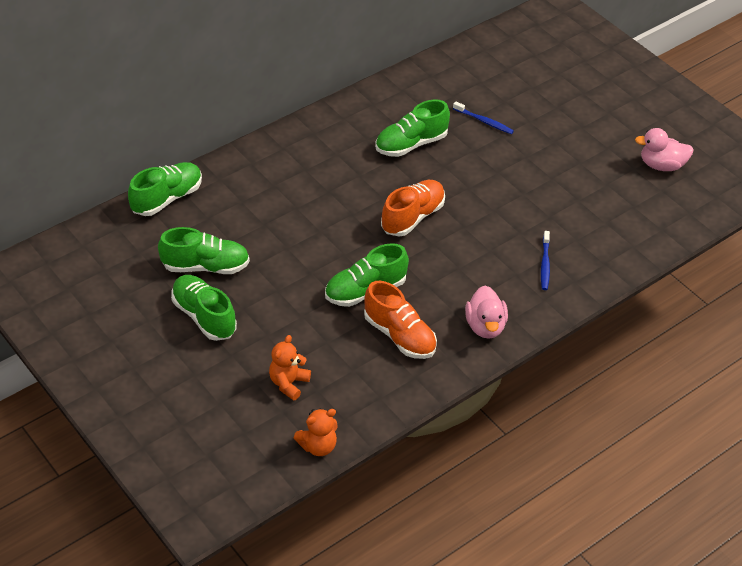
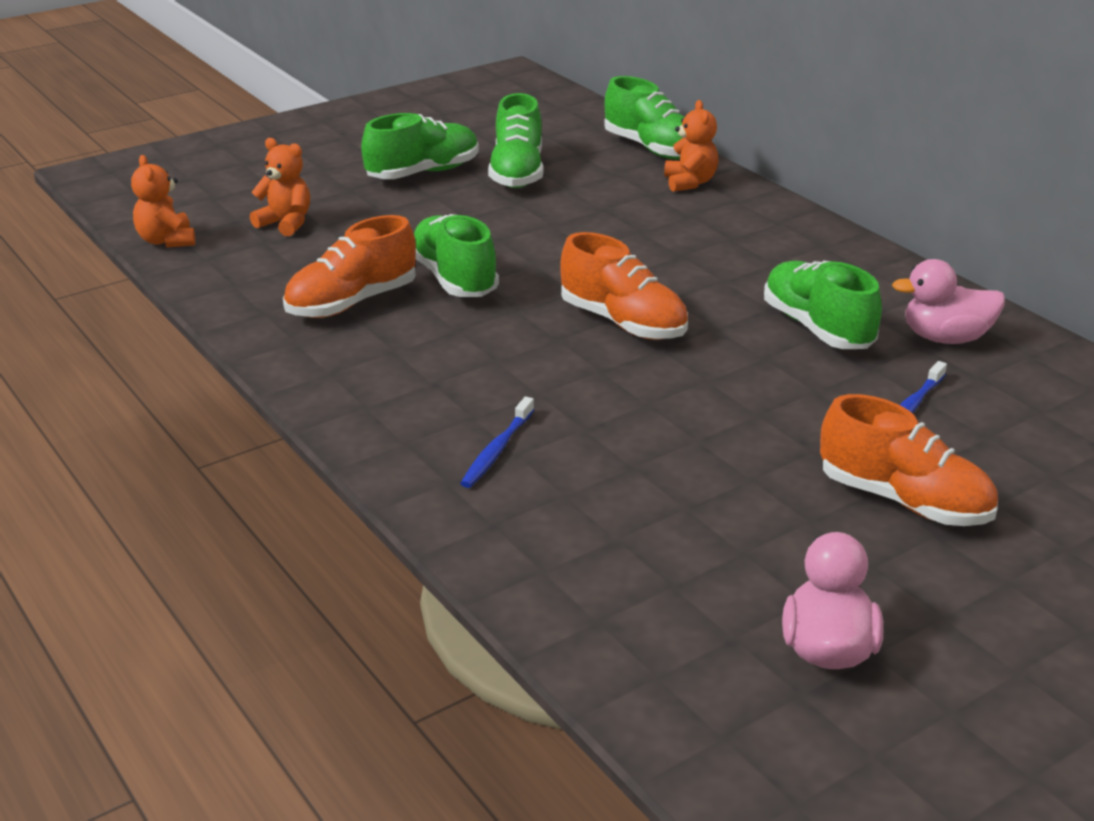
camera: 95 degrees right, 15 degrees down
pink duck [465,286,508,339] -> pink duck moved to [892,259,1005,344]
blue toothbrush [541,231,550,290] -> blue toothbrush turned 75 degrees counterclockwise [460,396,534,488]
none -> orange teddy bear [664,100,718,192]
none -> orange shoe [820,394,998,526]

